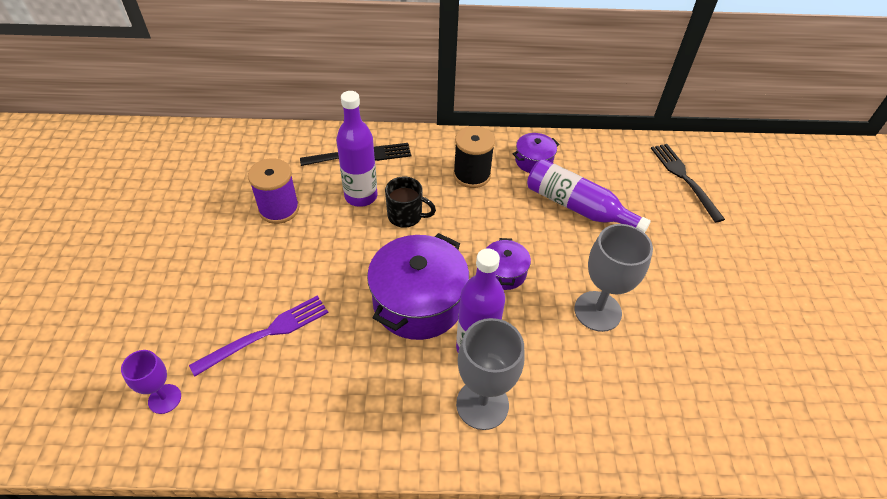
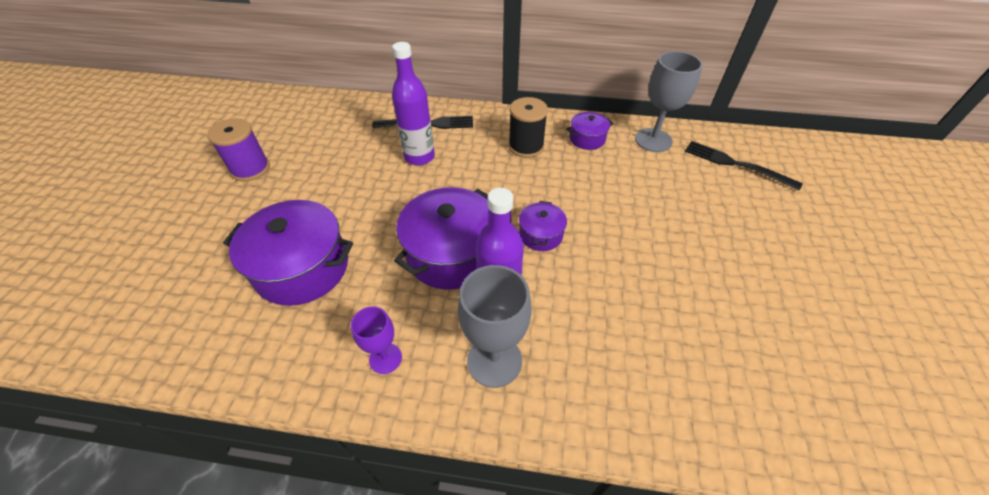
camera: 10 degrees right, 0 degrees up
purple goblet [121,350,181,414] -> purple goblet moved to [351,306,402,374]
purple fork [189,296,329,376] -> purple pot [223,200,353,306]
purple spool [248,158,299,224] -> purple spool moved to [207,118,270,181]
black mug [385,177,436,228] -> none
purple bottle [527,159,651,233] -> none
grey goblet [574,224,653,332] -> grey goblet moved to [635,51,703,152]
black fork [651,144,725,223] -> black fork turned 45 degrees counterclockwise [685,141,803,190]

